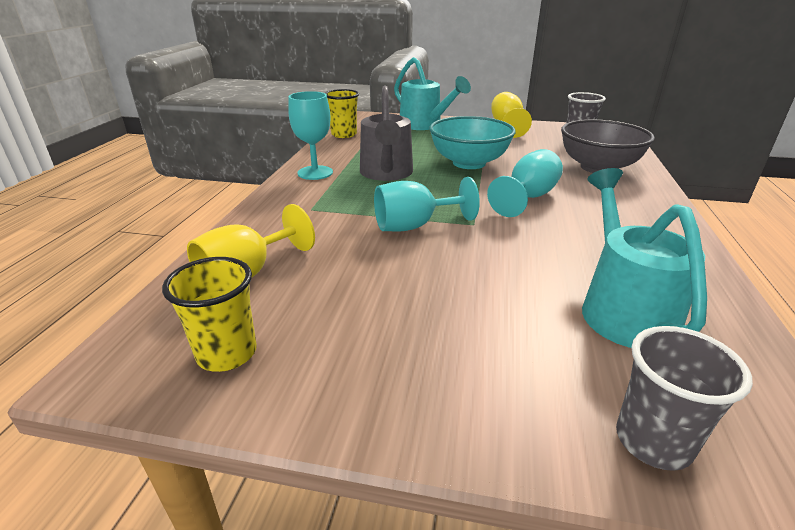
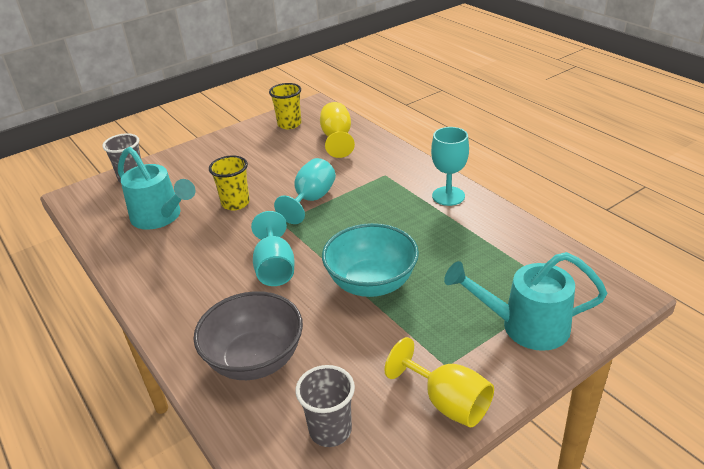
camera: 135 degrees right, 5 degrees up
yellow cup [325,89,359,138] -> yellow cup moved to [209,155,250,210]
grey watering can [360,86,413,181] -> none

